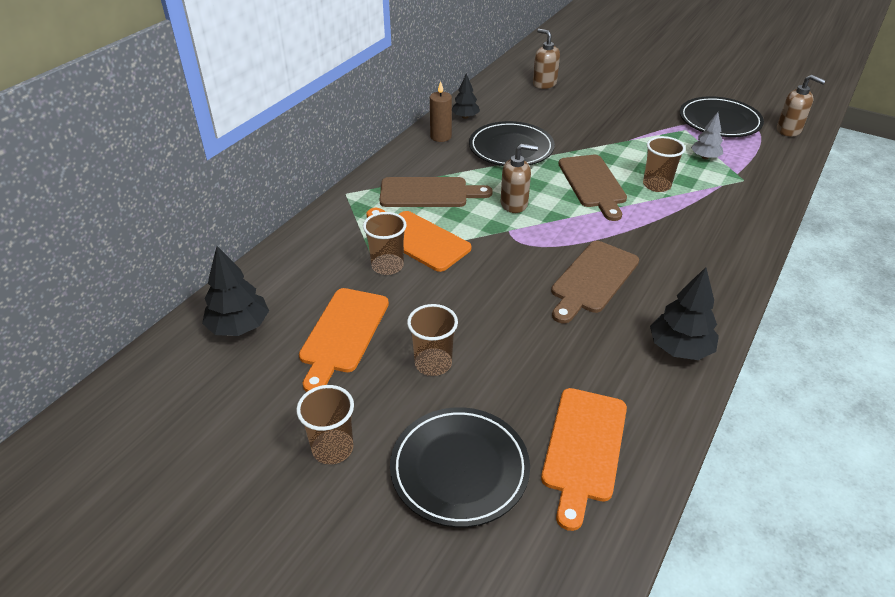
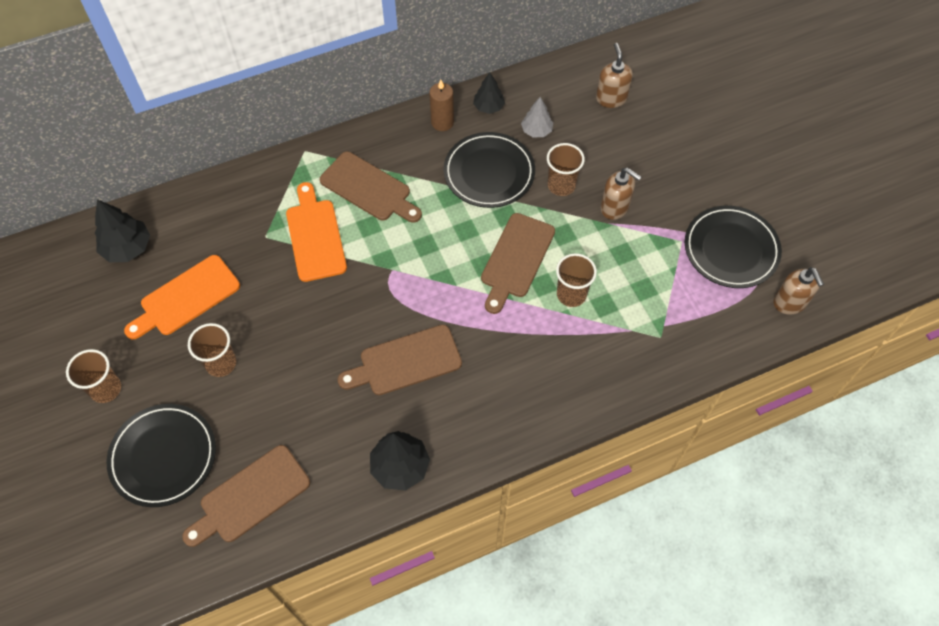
camera: 35 degrees right, 20 degrees up
brown cup [363,212,407,275] -> brown cup moved to [547,143,585,196]
brown soap dispenser [500,144,538,213] -> brown soap dispenser moved to [601,168,641,220]
orange cutting board [541,388,627,531] -> brown cutting board [182,445,310,547]
grey tree [691,112,723,159] -> grey tree moved to [521,97,553,137]

